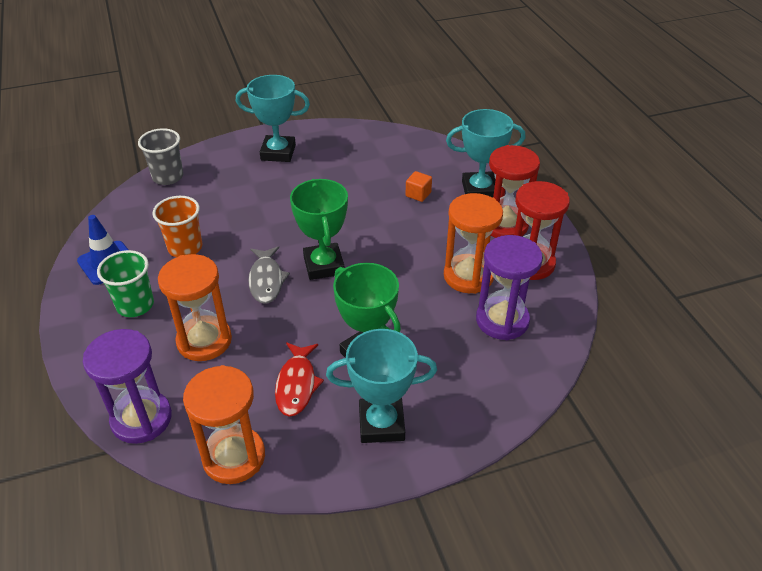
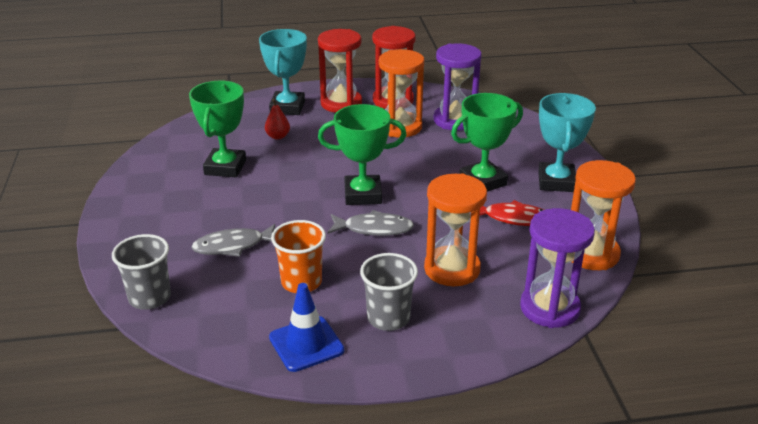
camera: 80 degrees left, 10 degrees down
green cup [97,250,154,317] -> grey cup [360,253,418,331]
turquoise trophy [236,75,310,162] -> none
orange cube [405,171,432,202] -> red pear [265,99,290,140]
none -> green trophy [189,81,246,177]
none -> grey fish [191,224,275,257]

